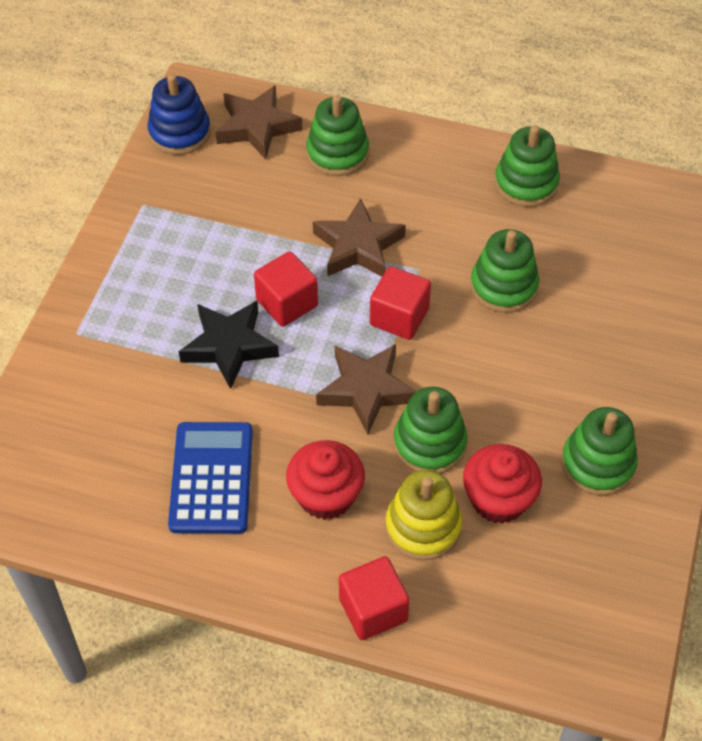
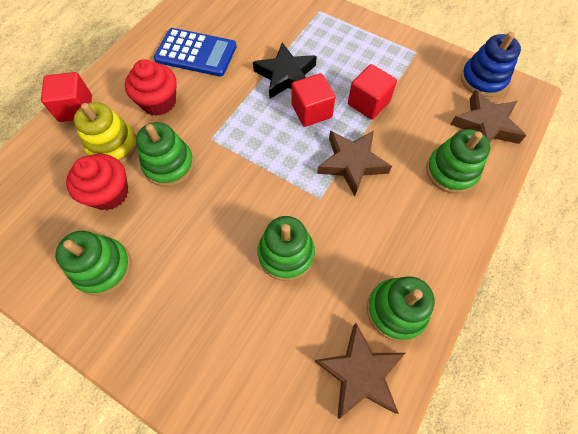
camera: 105 degrees right, 10 degrees up
brown star [316,344,417,434] -> brown star moved to [314,323,405,419]
red cube [370,266,431,340] -> red cube moved to [348,64,397,120]

